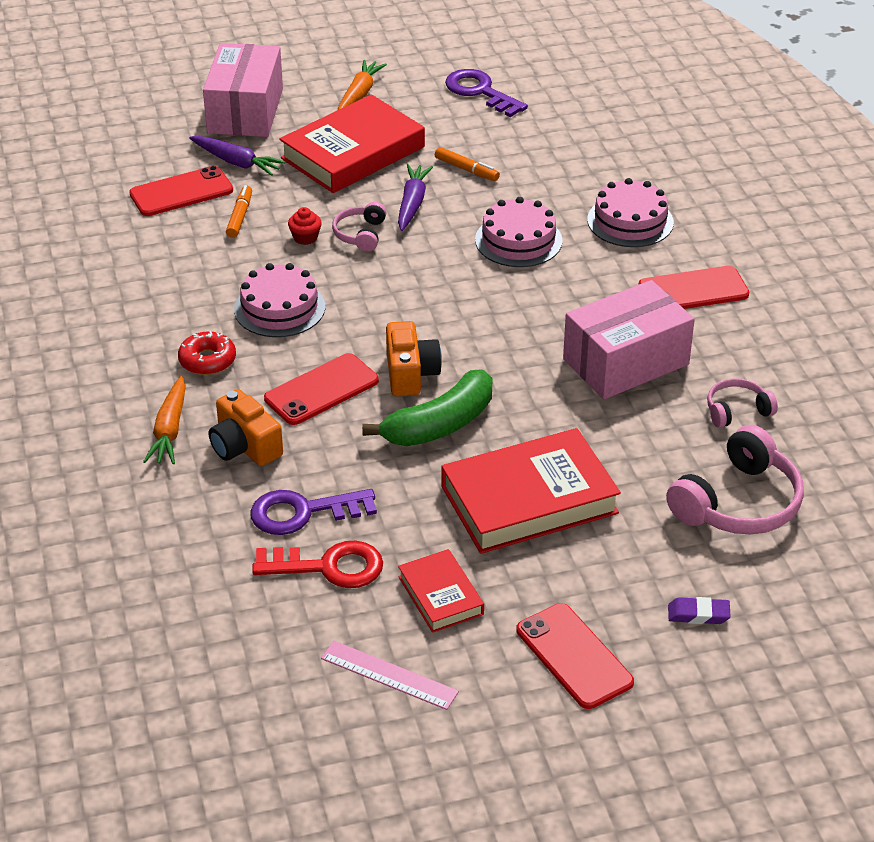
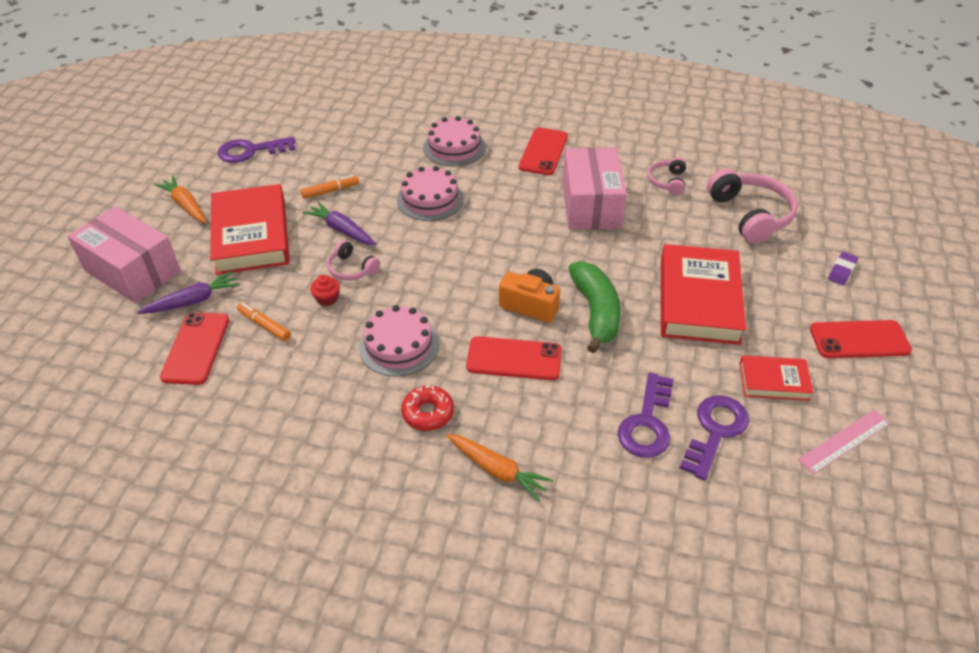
camera: 60 degrees left, 5 degrees up
orange camera [209,389,283,466] -> none
red key [252,541,383,588] -> purple key [679,395,749,480]
red phone [264,353,379,425] -> red phone turned 75 degrees counterclockwise [466,336,562,380]

